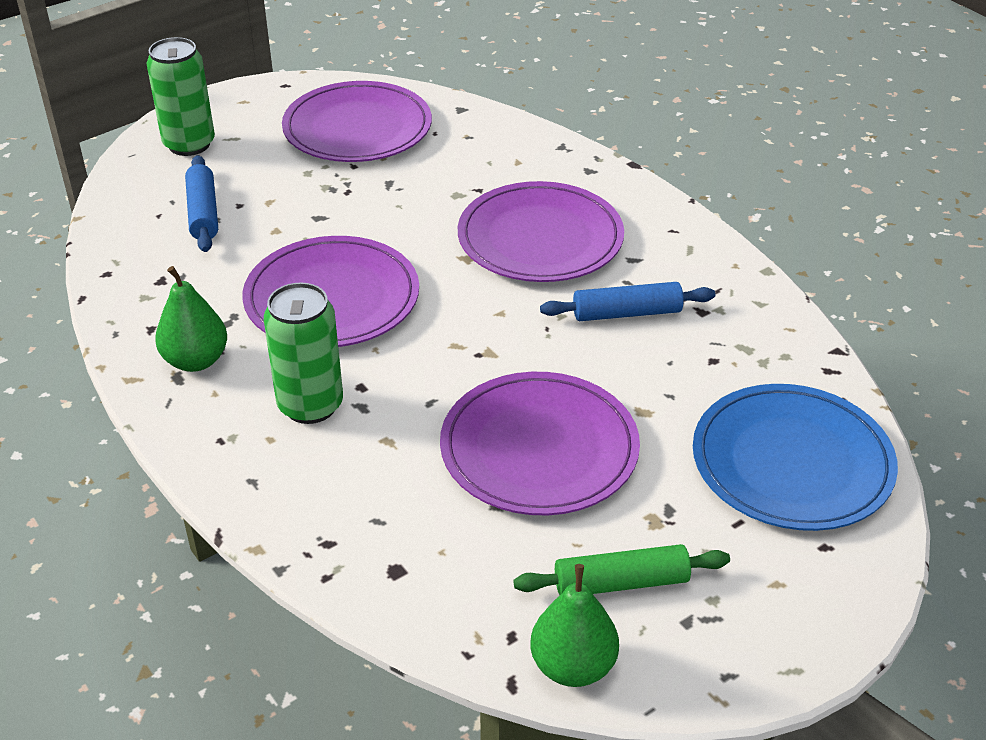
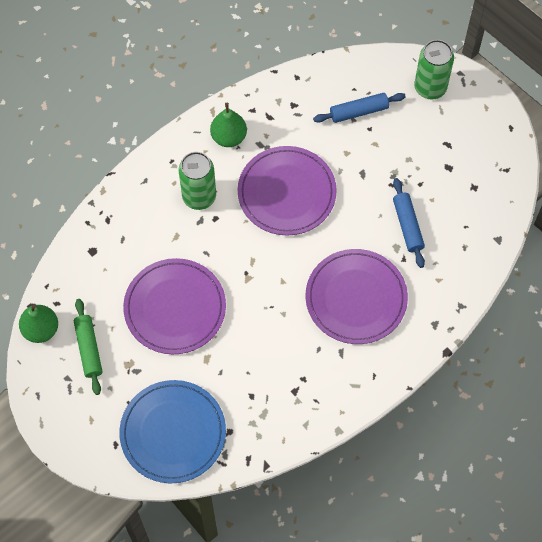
camera: 85 degrees right, 25 degrees up
purple plate [282,81,432,162] -> none
blue rolling pin [540,282,715,321] -> blue rolling pin moved to [393,178,425,268]

